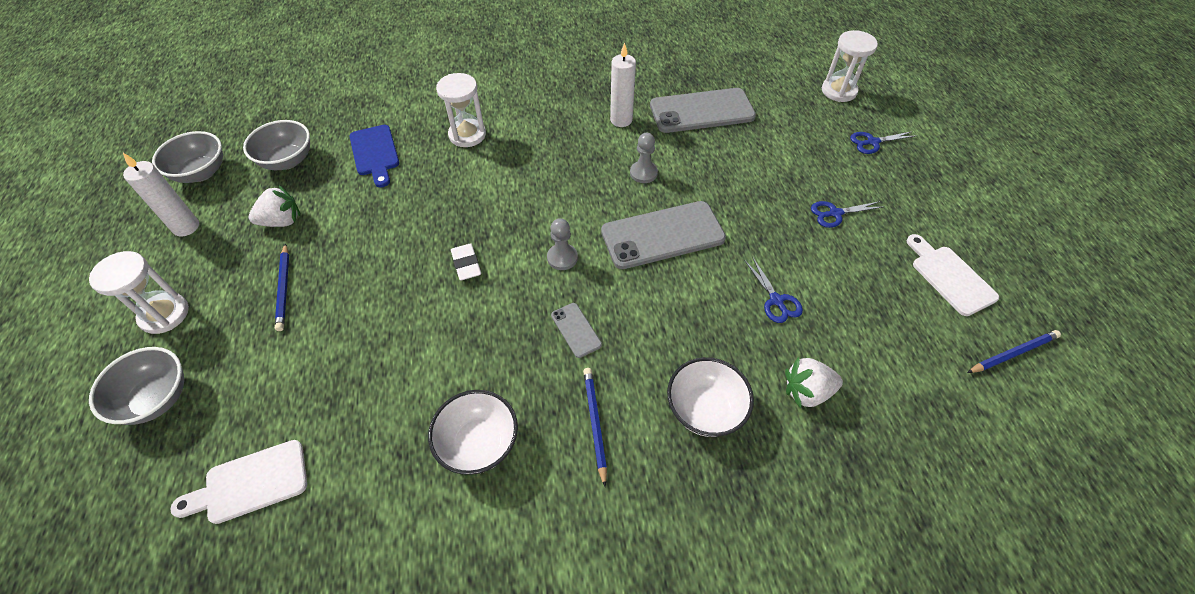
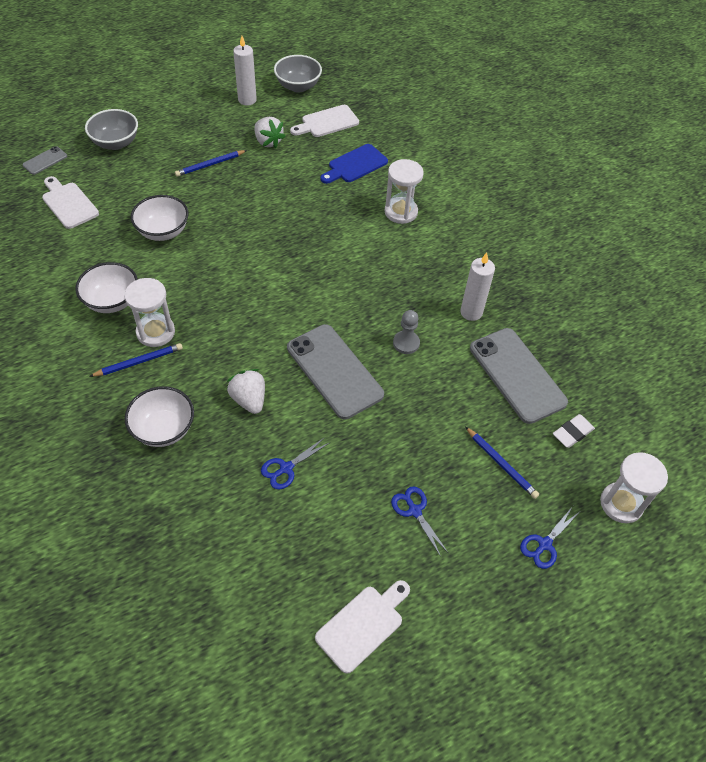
camera: 70 degrees right, 0 degrees up
white hourglass [89,251,189,334] -> white hourglass moved to [124,278,175,347]
grey bowl [243,120,310,170] -> white cutting board [290,105,359,137]
white eraser [451,243,481,280] -> white eraser moved to [553,414,595,448]
grey pawn [547,218,578,270] -> none
grey phone [551,303,602,358] -> grey phone moved to [22,146,67,175]
white strawberry [785,357,843,408] -> white strawberry moved to [227,369,265,414]
blue scissors [850,131,915,154] -> blue scissors turned 105 degrees counterclockwise [520,506,579,569]
blue pencil [967,330,1061,373] -> blue pencil moved to [465,427,539,499]
none -> white bowl [131,195,189,241]

